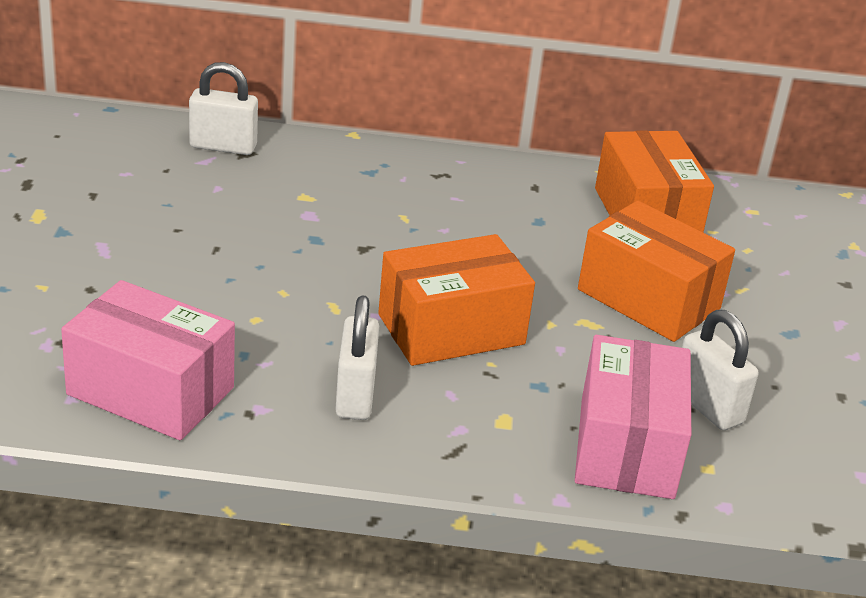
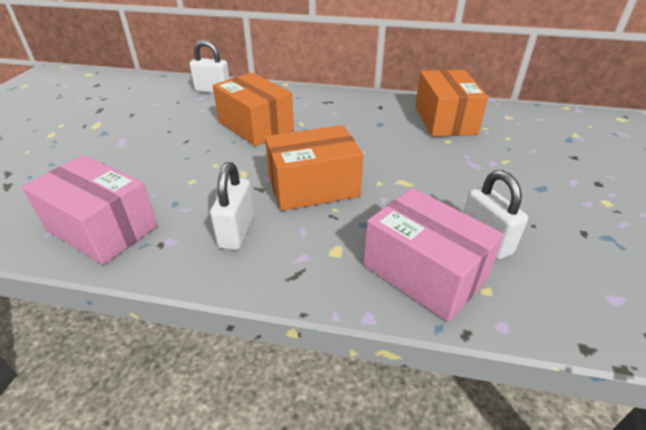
camera: 10 degrees right, 5 degrees up
pink box [575,335,691,499] -> pink box turned 60 degrees counterclockwise [363,188,504,322]
orange box [578,200,735,342] -> orange box moved to [212,73,294,146]

